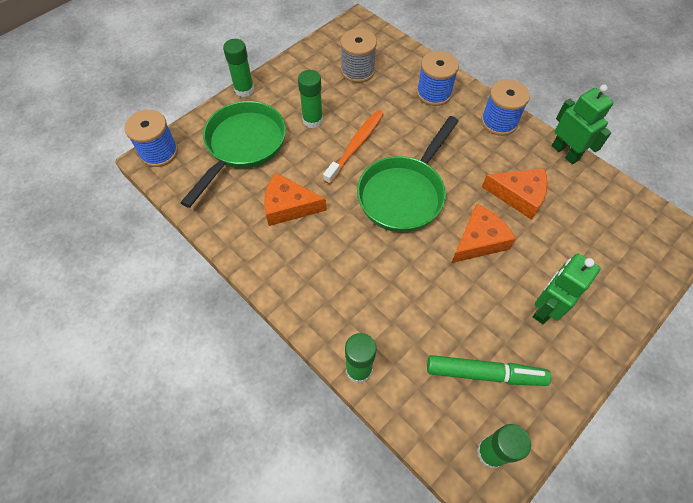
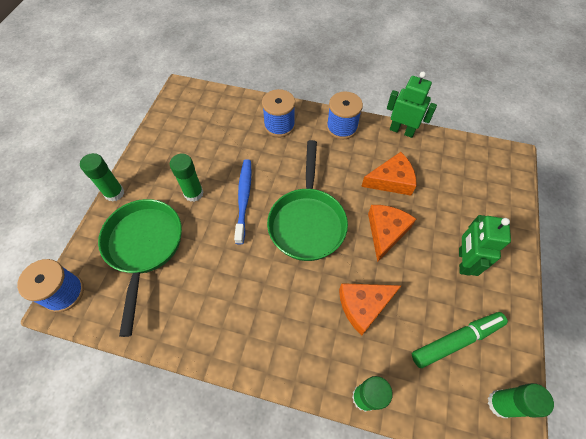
camera: 30 degrees left, 0 degrees up
orange cheese [264,173,327,226] -> orange cheese moved to [339,283,402,335]
orange toothbrush [323,110,384,184] -> blue toothbrush [234,159,252,245]
grey spool [340,29,377,83] -> none

